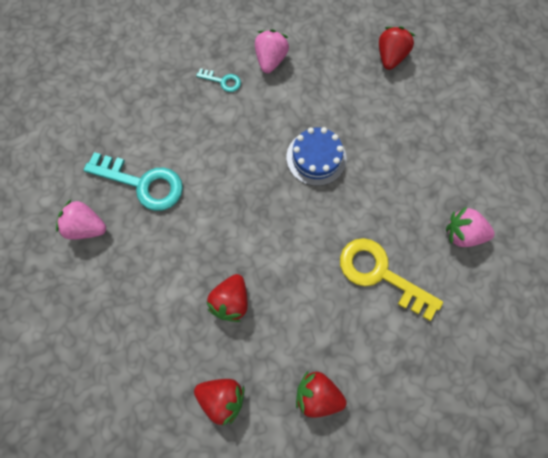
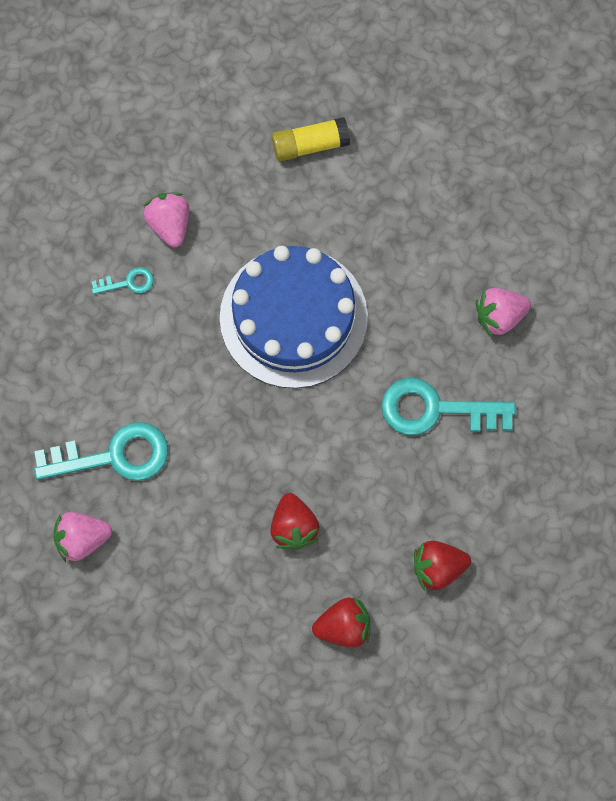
camera: 30 degrees left, 0 degrees up
blue cake [287,127,347,186] -> blue cake [220,246,368,389], size x1.89
yellow key [340,238,443,321] -> turquoise key [381,378,516,435]
red strawberry [379,26,415,70] -> yellow glue stick [272,117,350,161]

